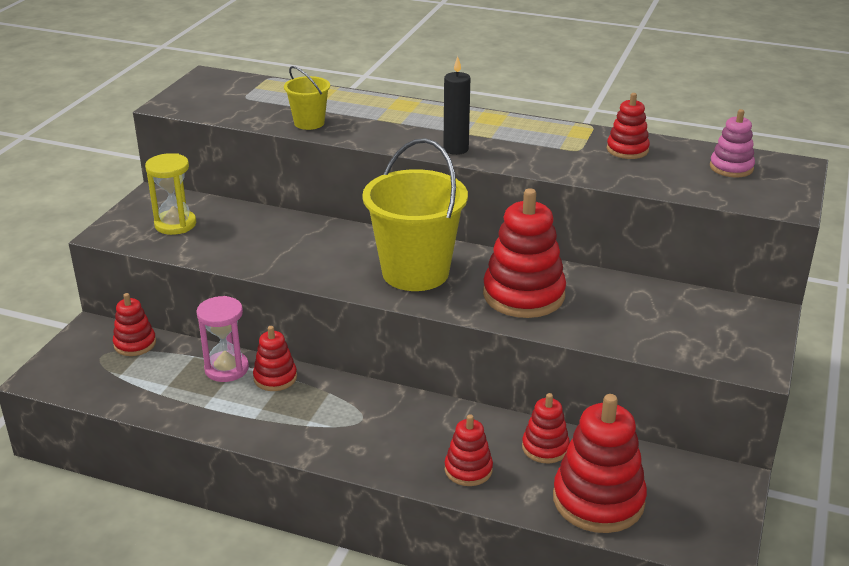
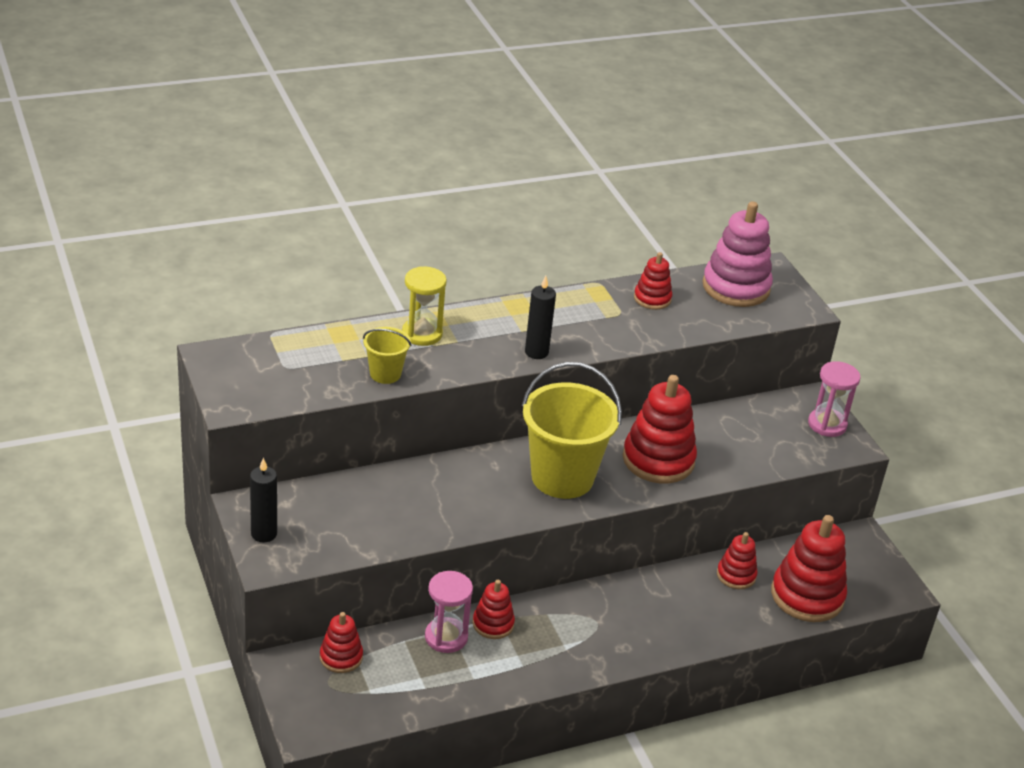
camera: 45 degrees left, 5 degrees up
yellow hourglass [145,153,196,235] -> yellow hourglass moved to [402,266,447,346]
red stacking toy [445,414,493,486] -> none
pink stacking toy [710,109,755,178] -> pink stacking toy [702,201,773,307], size x1.84
none -> black candle [250,458,277,542]
none -> pink hourglass [808,361,860,437]

